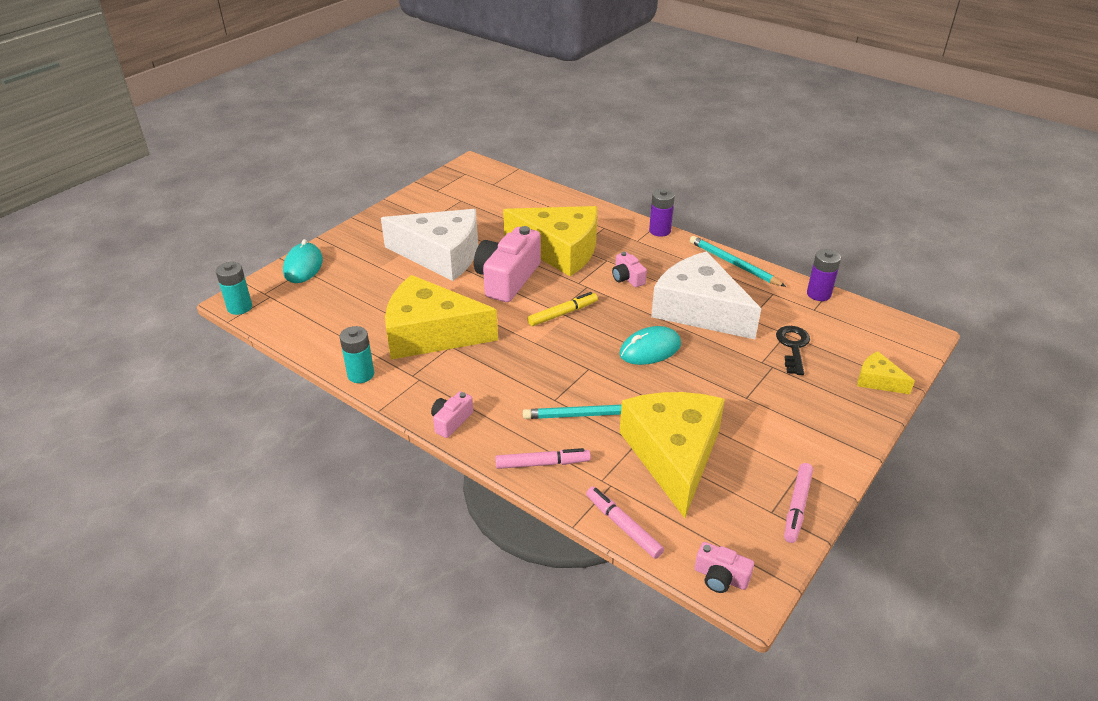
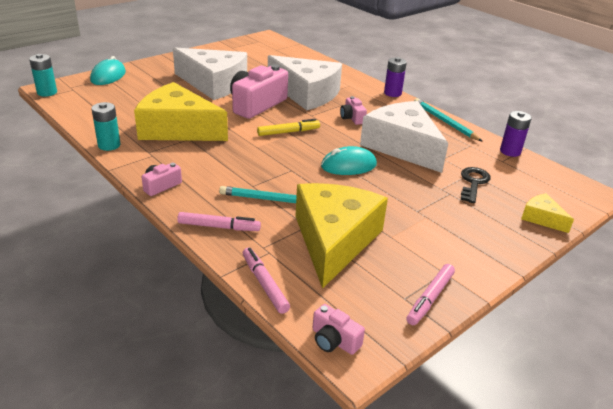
camera: 10 degrees right, 5 degrees down
yellow cheese [503,206,597,276] -> white cheese [268,55,342,110]

